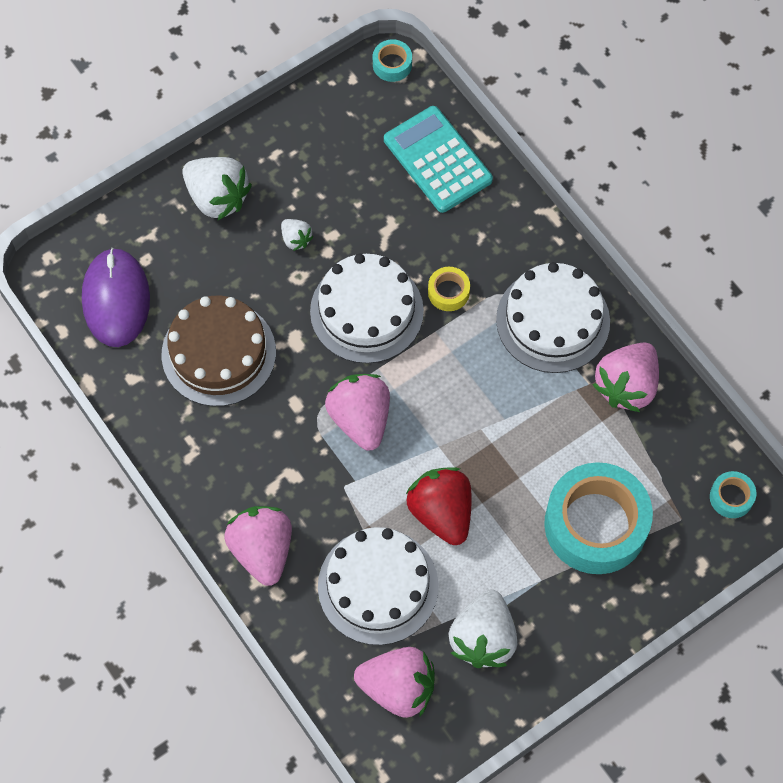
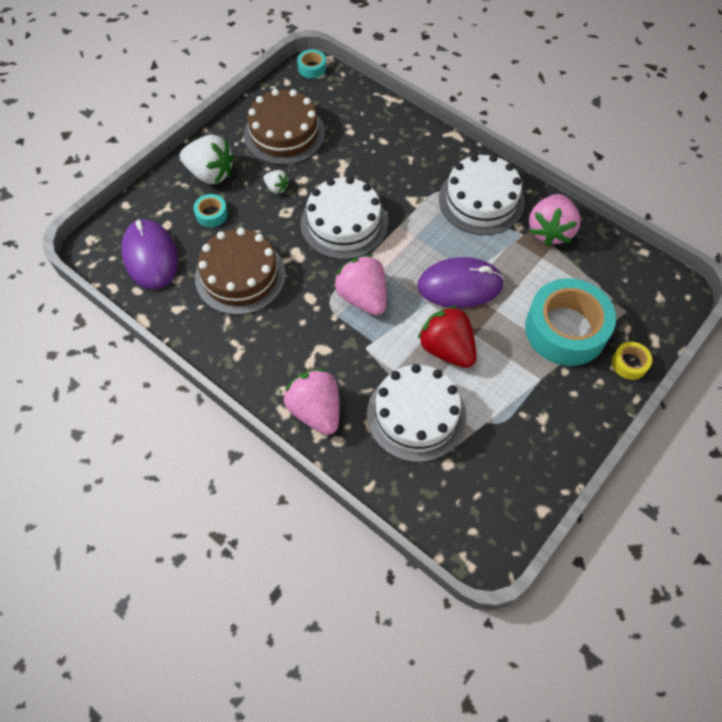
camera: 15 degrees left, 5 degrees down
pink strawberry [354,647,435,718] -> none
turquoise calculator [384,106,493,213] -> none
yellow tape [428,267,470,311] -> yellow tape moved to [612,342,652,380]
white strawberry [448,590,517,668] -> none
turquoise tape [710,471,757,518] -> turquoise tape moved to [194,194,228,227]
none -> brown cake [244,89,325,165]
none -> purple mouse [418,257,504,308]

